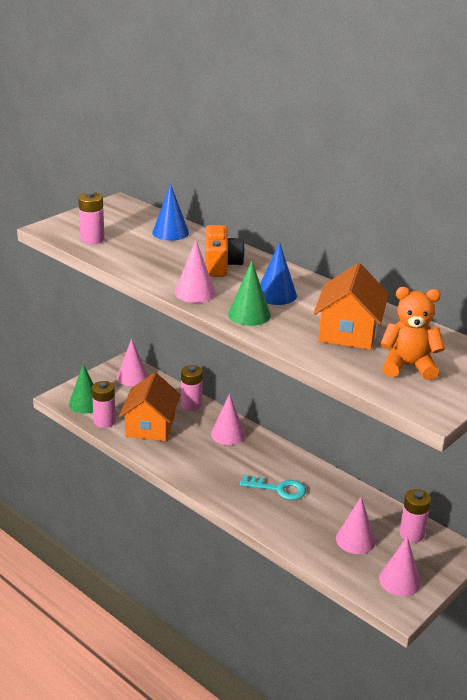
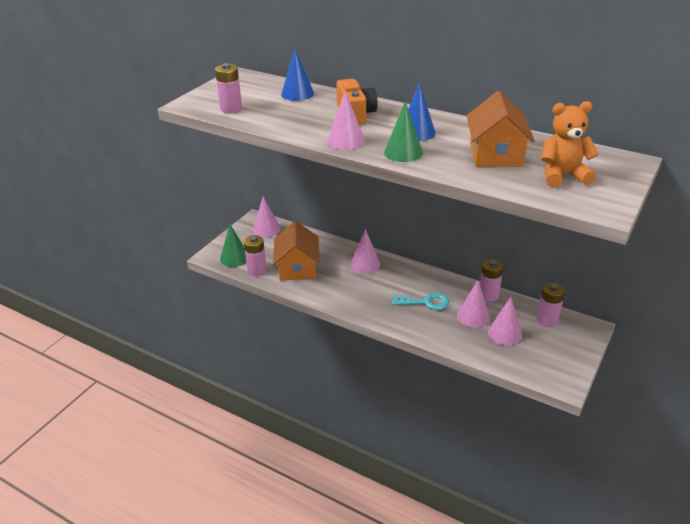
camera: 10 degrees left, 5 degrees up
pink battery [181,365,203,411] -> pink battery moved to [480,259,503,302]
pink cone [379,536,421,596] -> pink cone moved to [457,280,490,327]

